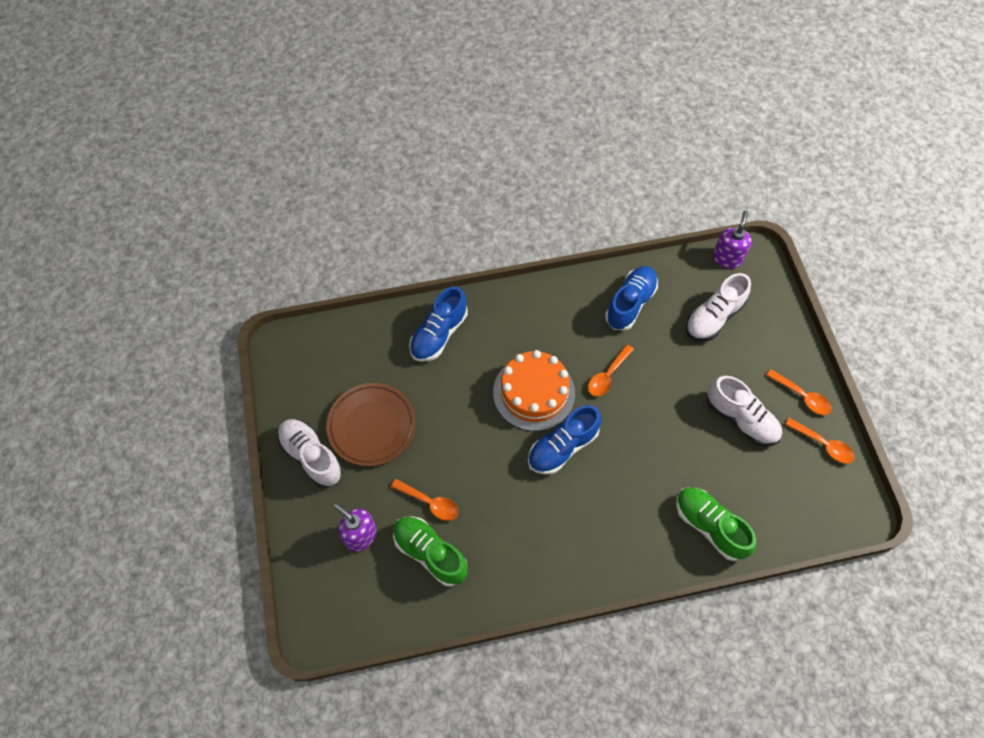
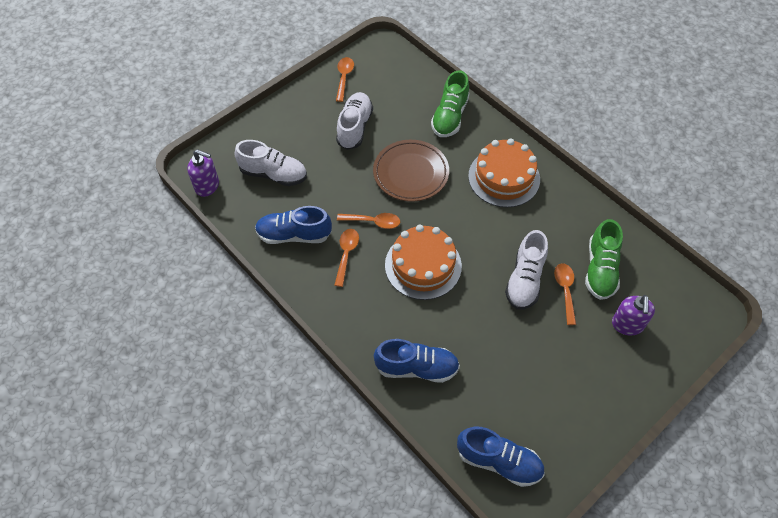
camera: 120 degrees left, 5 degrees down
white shoe [277,419,342,488] -> white shoe moved to [505,230,548,310]
brown plate [326,383,416,467] -> brown plate moved to [373,140,449,202]
blue shoe [528,405,602,475] -> blue shoe moved to [457,427,545,487]
purple soap dispenser [712,211,752,269] -> purple soap dispenser turned 150 degrees counterclockwise [187,149,219,197]
orange spoon [766,369,832,415] -> orange spoon moved to [335,229,359,287]
none -> orange cake [468,138,540,207]

